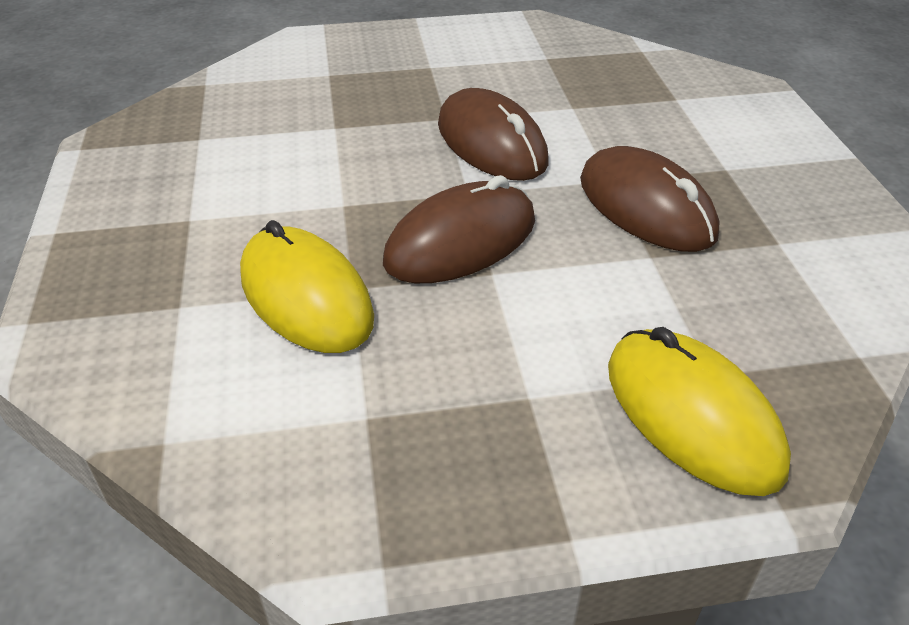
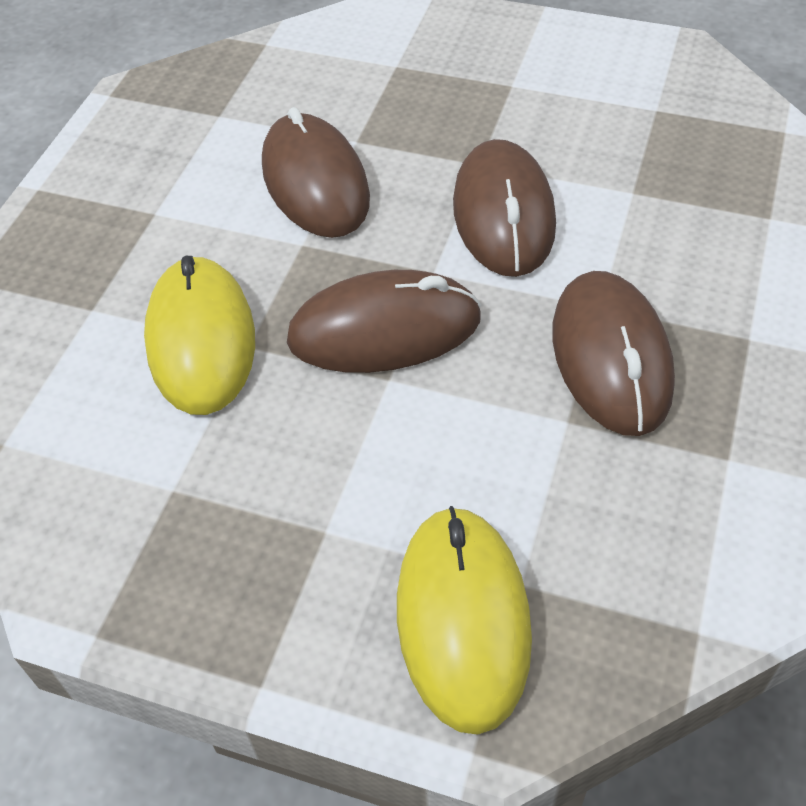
camera: 30 degrees right, 10 degrees up
none -> brown mouse [262,107,370,238]

